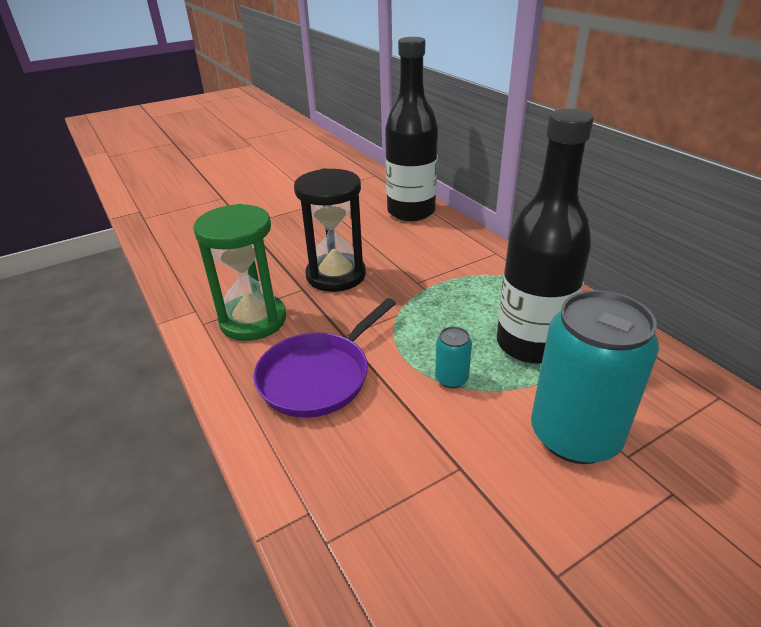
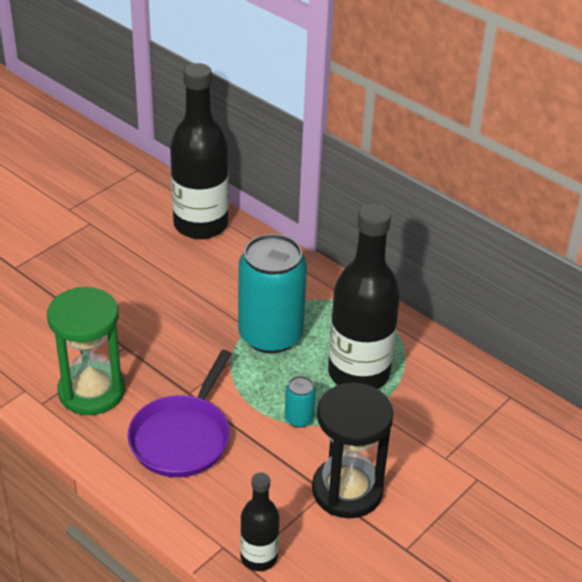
camera: 20 degrees left, 5 degrees up
black hourglass [294,168,366,292] -> black hourglass moved to [312,383,394,518]
turquoise can [531,290,659,464] -> turquoise can moved to [238,234,307,354]
none -> black bottle [240,472,279,571]

